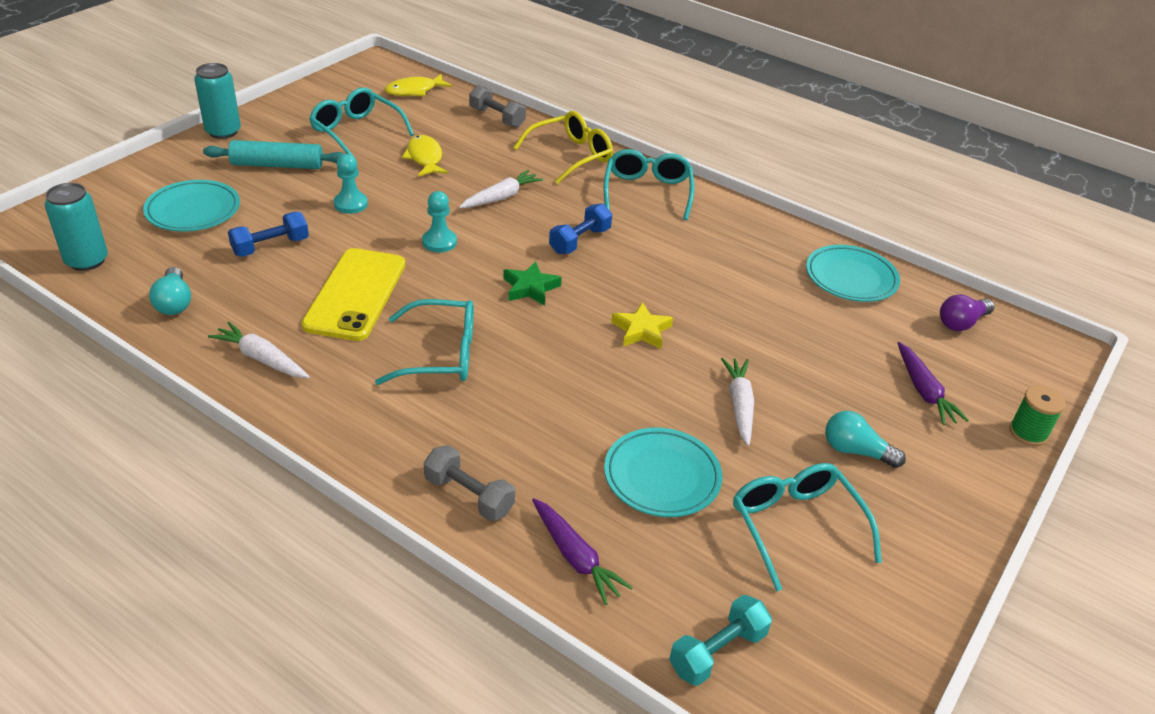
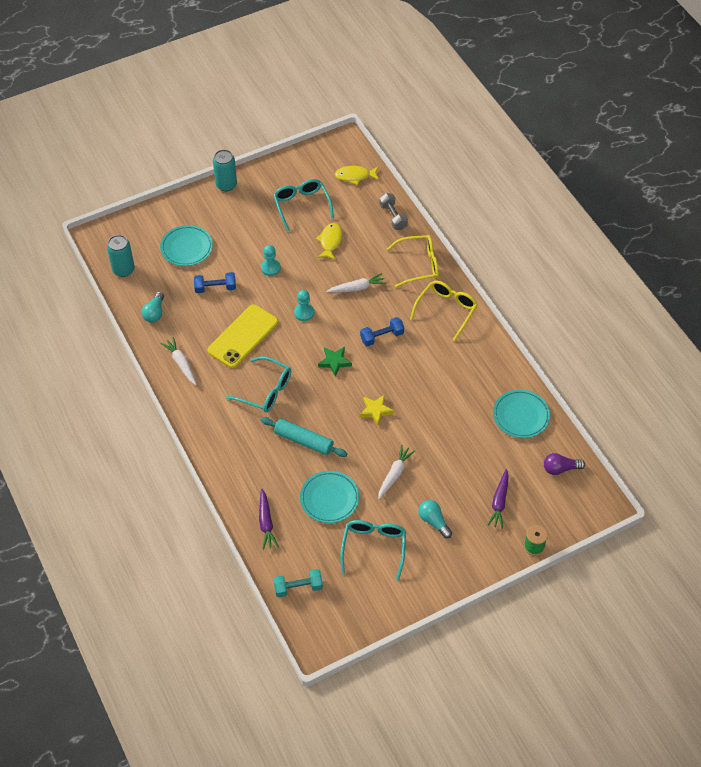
camera: 30 degrees right, 15 degrees up
turquoise rolling pin [203,140,344,169] -> turquoise rolling pin moved to [261,417,347,457]
grey dumbbell [424,445,515,521] -> none
turquoise glasses [604,149,695,220] -> yellow glasses [410,280,478,341]

